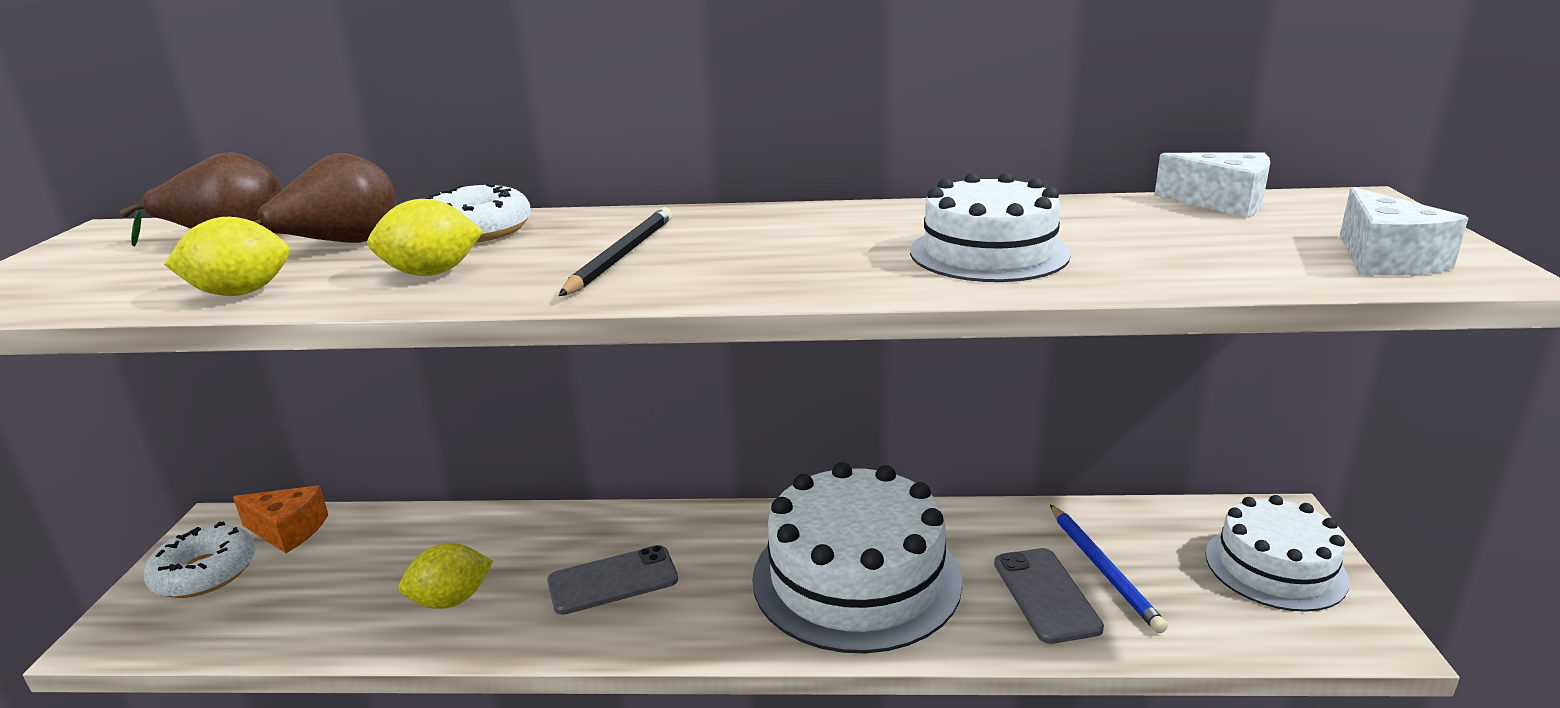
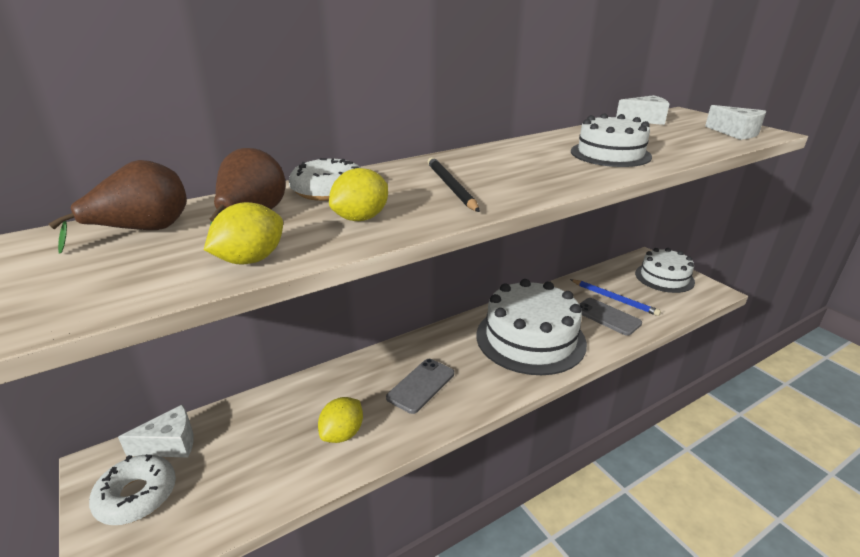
camera: 35 degrees left, 5 degrees up
orange cheese [233,485,328,553] -> white cheese [118,404,194,457]

